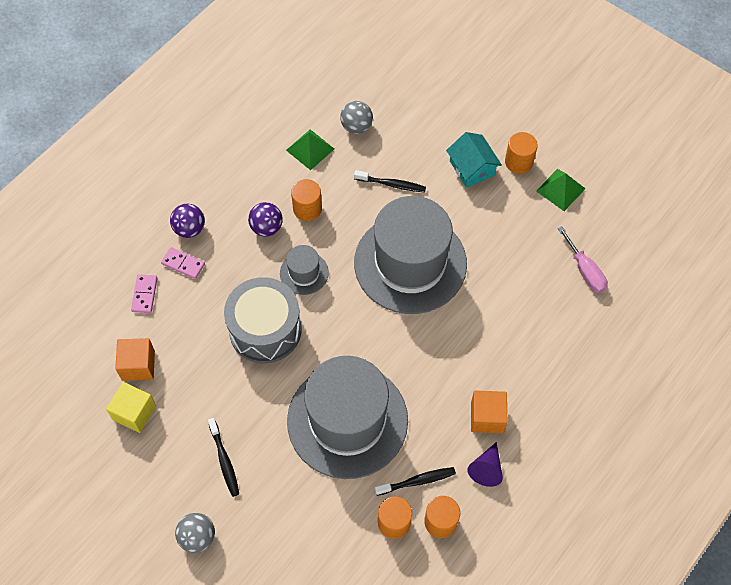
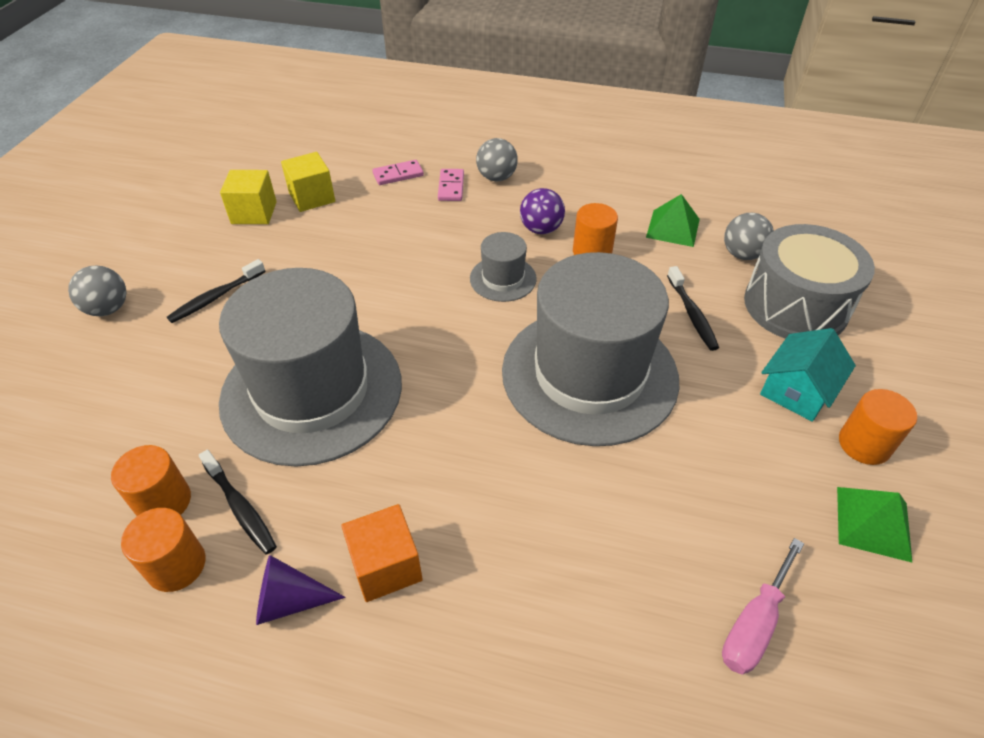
camera: 65 degrees right, 15 degrees down
orange cube [115,338,155,381] -> yellow cube [281,152,335,212]
purple ball [170,203,205,238] -> grey ball [476,138,518,181]
grey drum [224,277,302,363] -> grey drum moved to [744,224,875,339]

